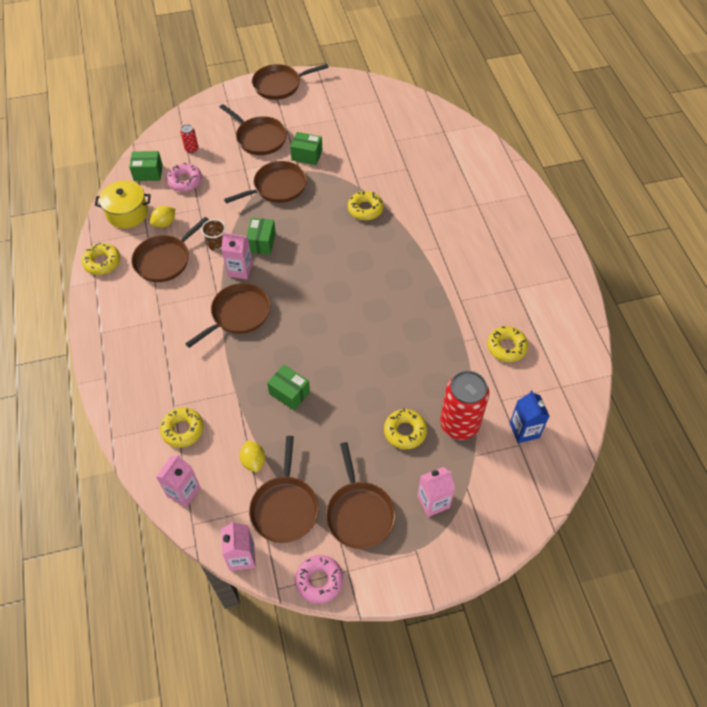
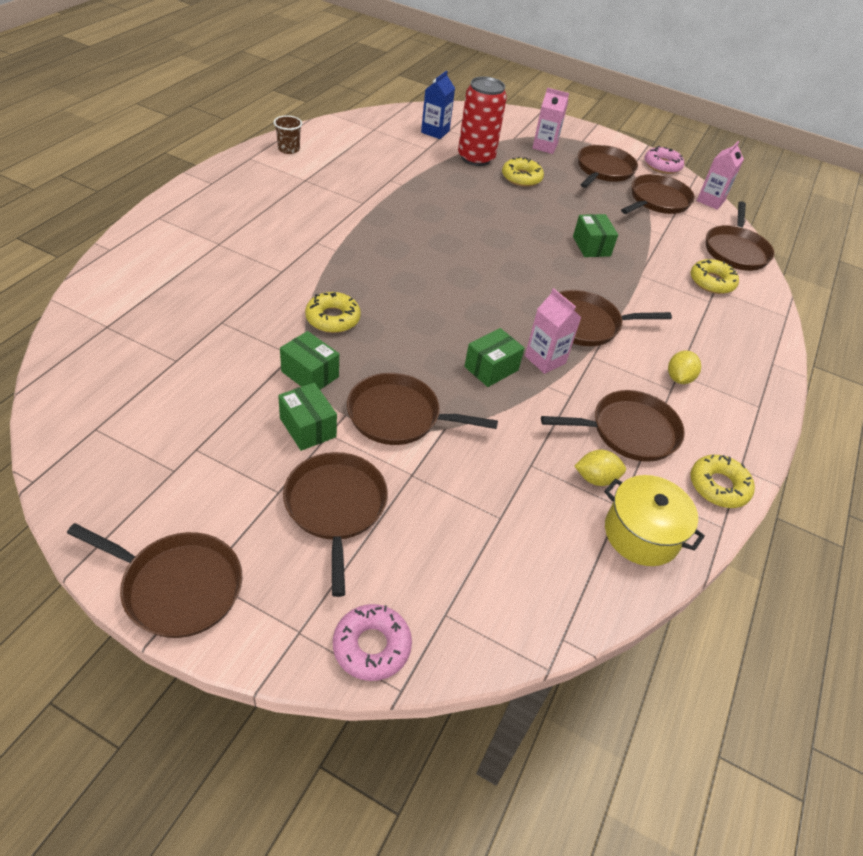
camera: 145 degrees left, 10 degrees down
green box [129,151,163,181] -> green box moved to [280,331,339,389]
pink carton [156,455,200,507] -> brown pan [706,201,775,271]
pink donut [166,163,202,192] -> pink donut moved to [333,604,412,681]
red can [180,124,198,153] -> none
brown cup [201,219,226,251] -> brown cup moved to [274,115,302,154]
yellow lemon [240,440,265,472] -> yellow lemon moved to [668,351,701,384]
yellow donut [487,326,528,362] -> none

